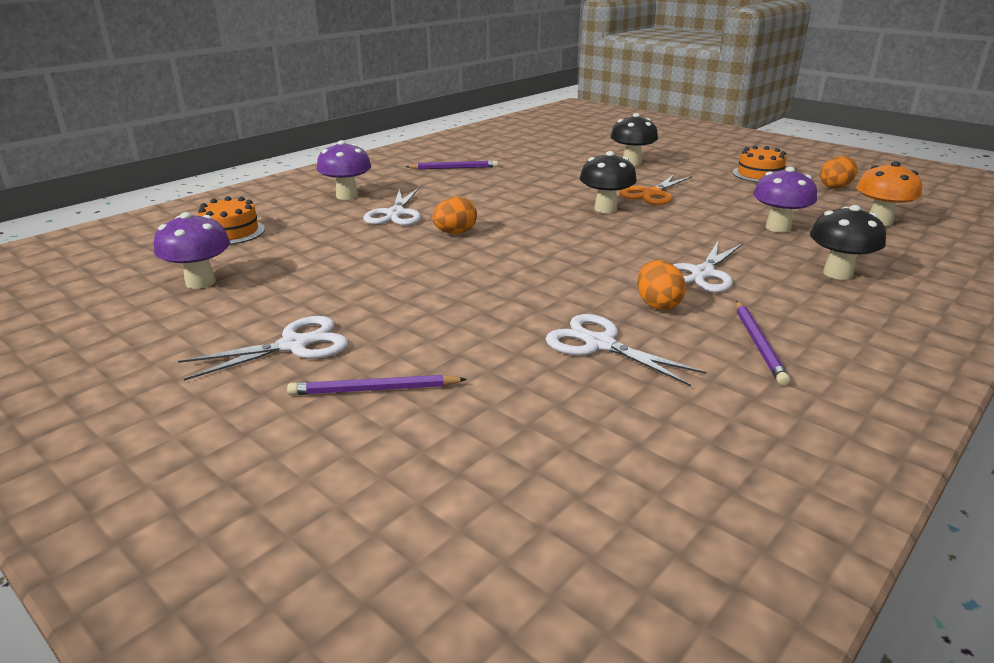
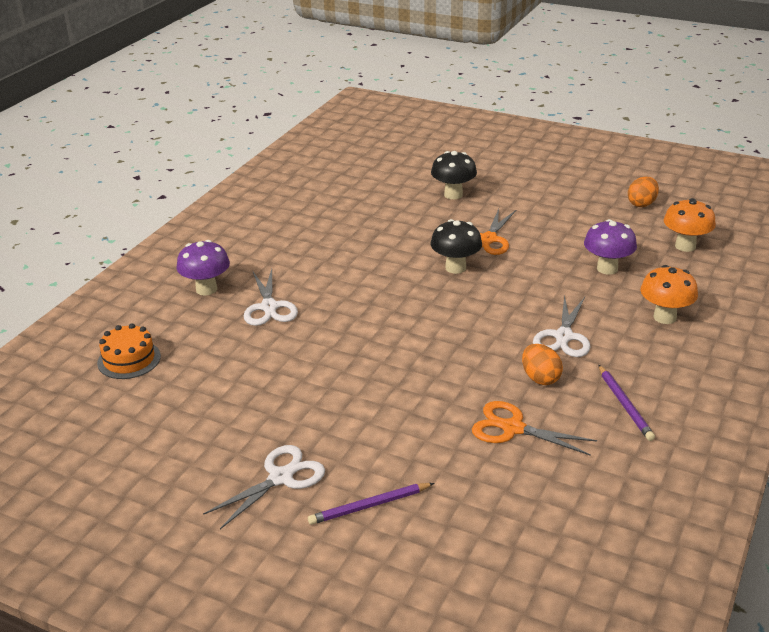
camera: 15 degrees left, 5 degrees up
purple mushroom [154,212,230,289] -> none
purple pencil [405,161,498,170] -> none
orange egg [432,197,477,234] -> none
white scissors [546,314,706,386] -> orange scissors [472,401,597,456]
orange cake [733,146,786,183] -> none
black mushroom [810,205,886,280] -> orange mushroom [640,265,698,324]

